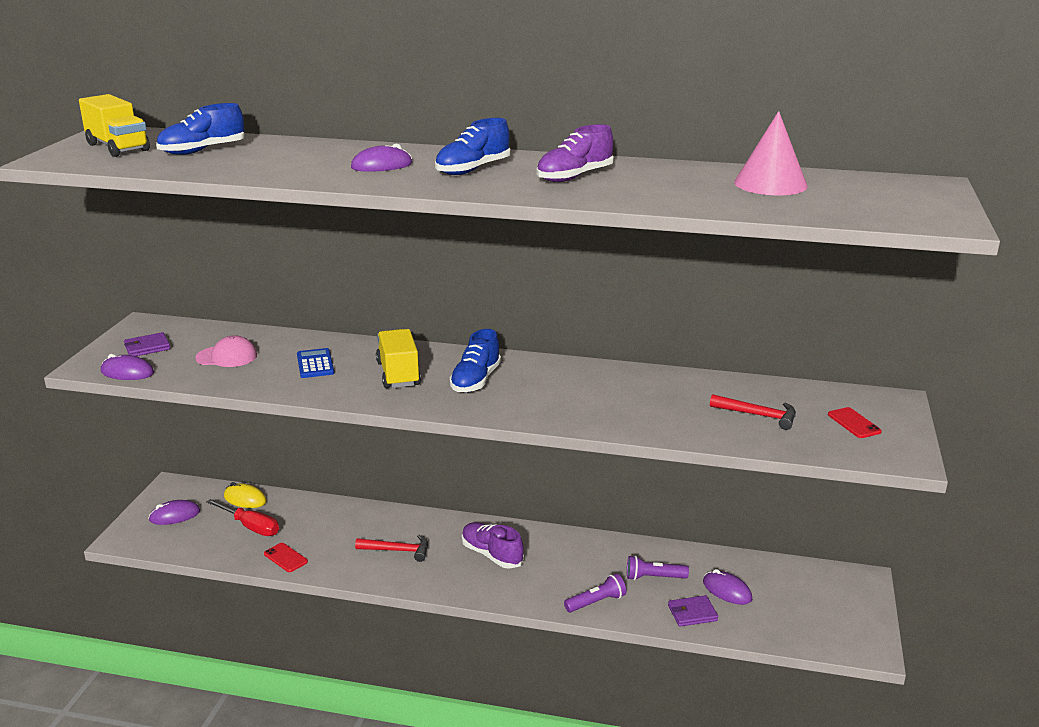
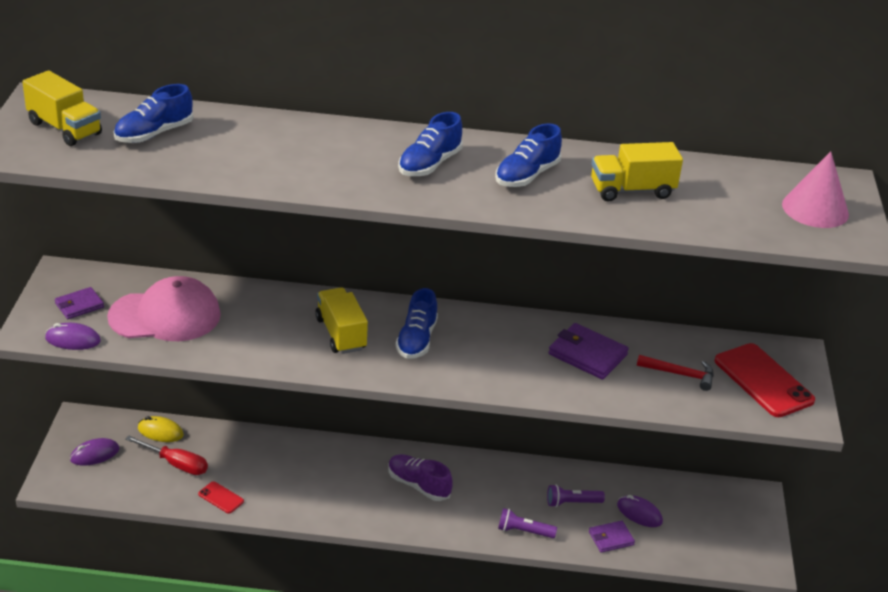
camera: 10 degrees left, 10 degrees up
pink cap [195,335,257,367] -> pink cap [107,276,221,341], size x1.86
blue calculator [297,348,334,378] -> none
purple mouse [351,144,412,172] -> none
red hammer [355,535,428,562] -> none
purple shoe [536,124,614,182] -> blue shoe [495,123,562,187]
purple flashlight [564,573,626,613] -> purple flashlight turned 135 degrees counterclockwise [498,508,557,538]
pink cone [734,111,808,195] -> pink cone moved to [782,151,849,228]
red phone [828,407,882,438] -> red phone [715,343,815,417], size x2.13
none -> purple wallet [548,323,629,380]
none -> yellow truck [591,142,683,202]

